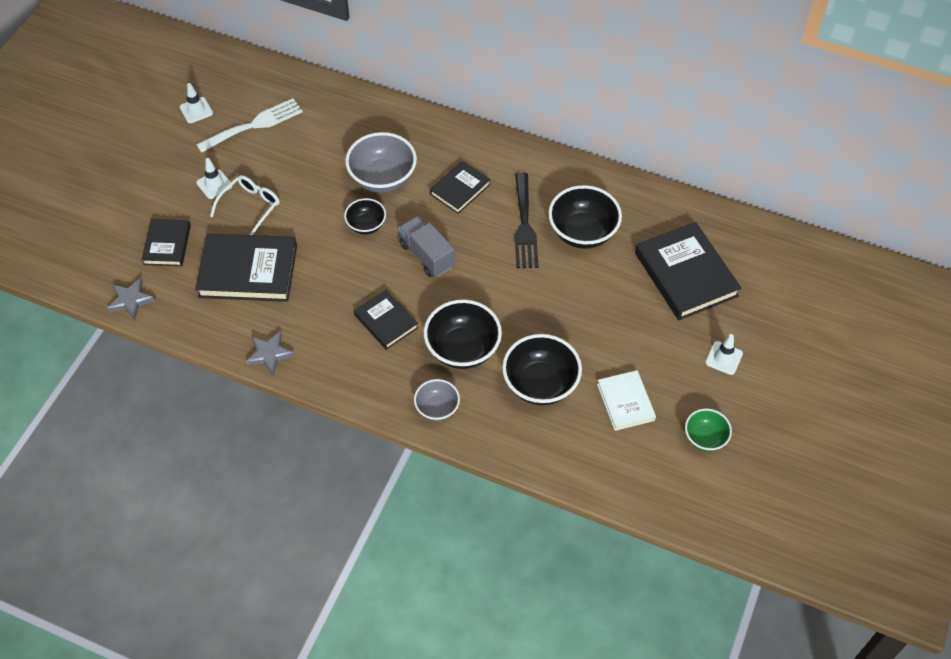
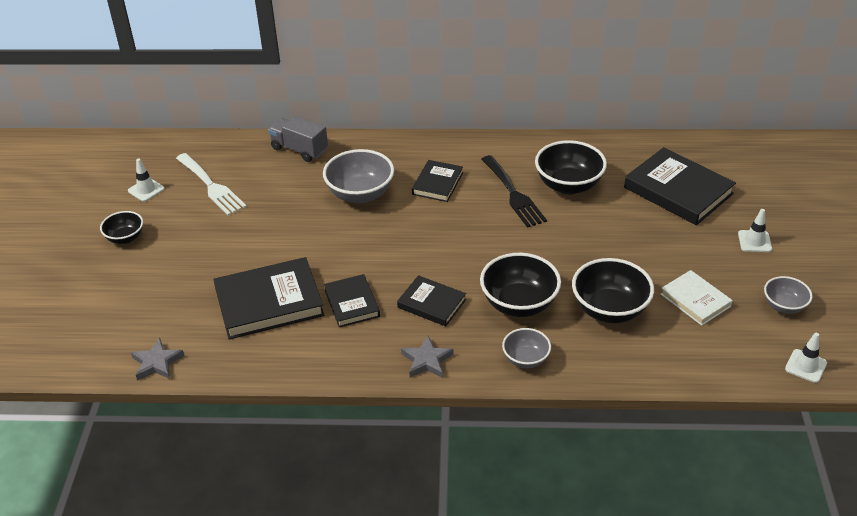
camera: 20 degrees left, 15 degrees down
black book [142,219,191,266] -> black book moved to [324,274,380,327]
white fork [196,98,303,153] -> white fork turned 105 degrees clockwise [176,153,247,215]
white traffic cone [196,158,233,199] -> white traffic cone moved to [785,333,827,383]
white glasses [210,175,280,235] -> none
grey star [246,331,295,375] -> grey star moved to [401,335,453,378]
black bowl [344,198,386,235] -> black bowl moved to [100,211,143,244]
grey truck [398,216,455,277] -> grey truck moved to [268,116,328,162]
green bowl [685,409,732,451] -> grey bowl [764,276,813,314]

